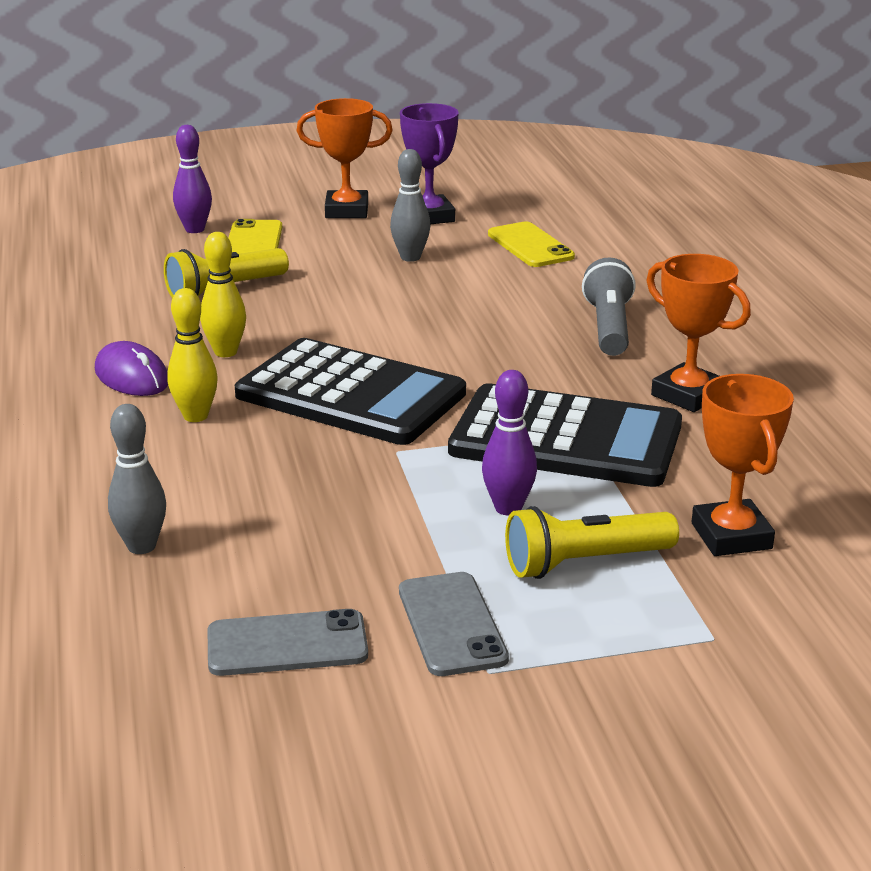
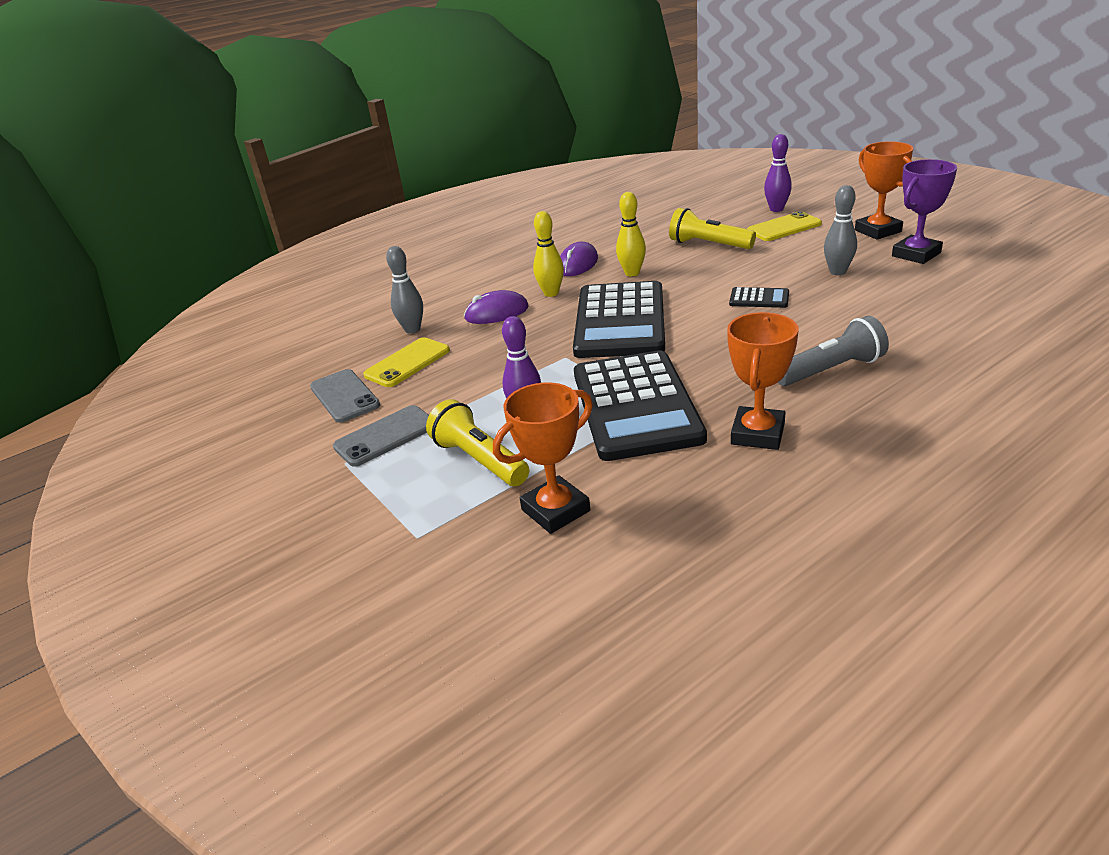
camera: 70 degrees right, 5 degrees up
yellow phone [488,221,575,267] -> yellow phone moved to [363,337,450,387]
none -> purple mouse [464,290,529,324]
none -> black calculator [729,287,789,308]

